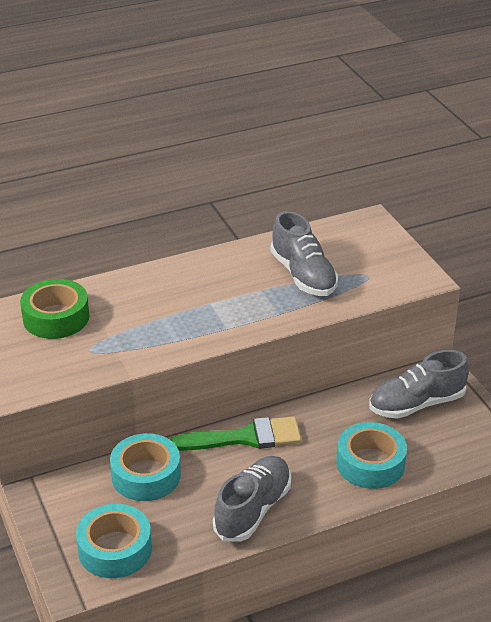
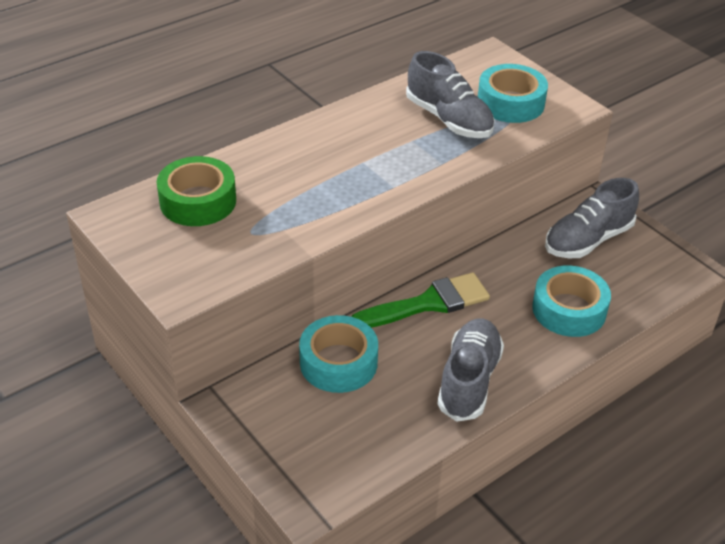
camera: 15 degrees left, 5 degrees up
turquoise tape [76,504,152,578] -> turquoise tape moved to [478,64,548,123]

